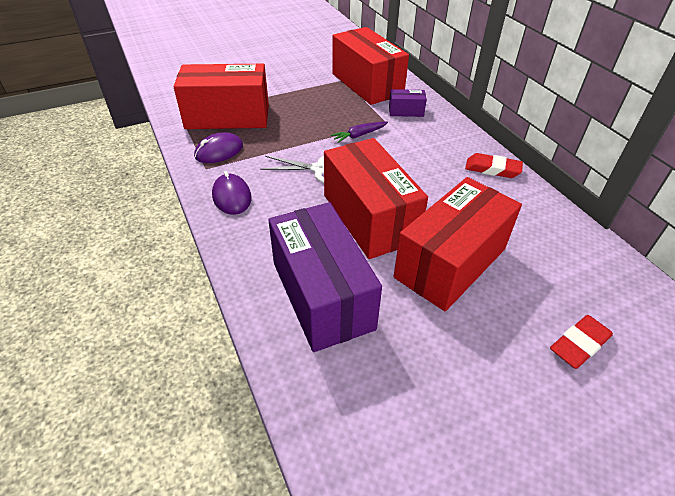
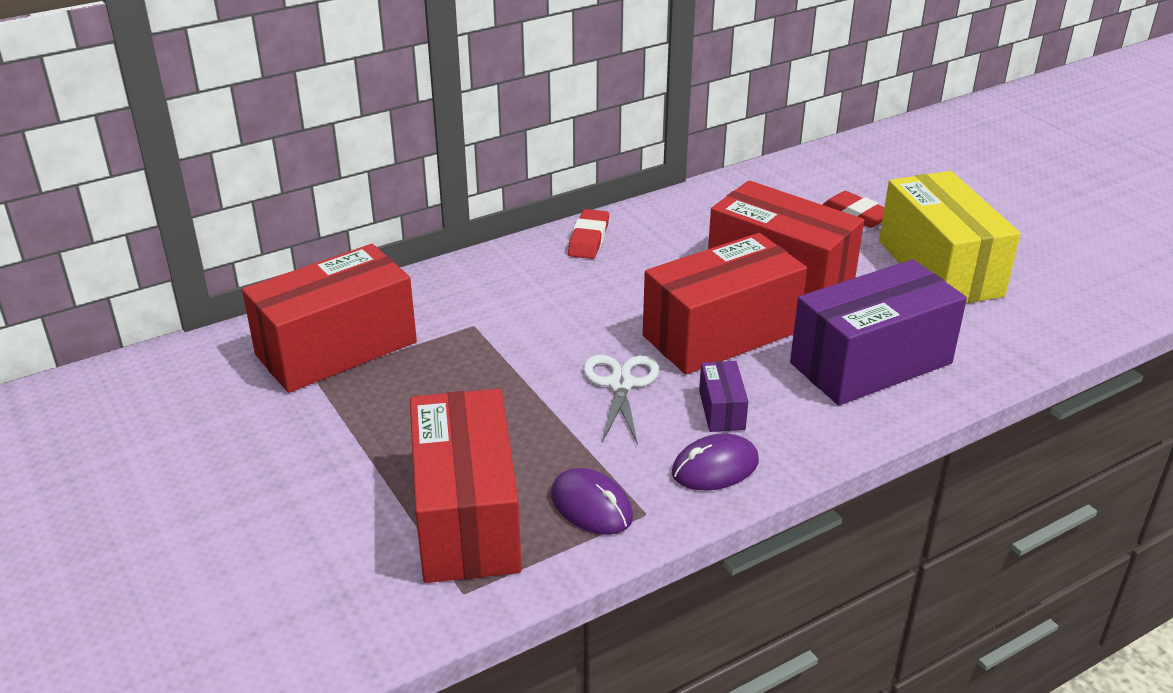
camera: 95 degrees left, 10 degrees down
purple carrot [331,121,388,143] -> none
purple box [389,89,427,117] -> purple box moved to [699,361,749,432]
none -> yellow box [879,171,1021,303]

